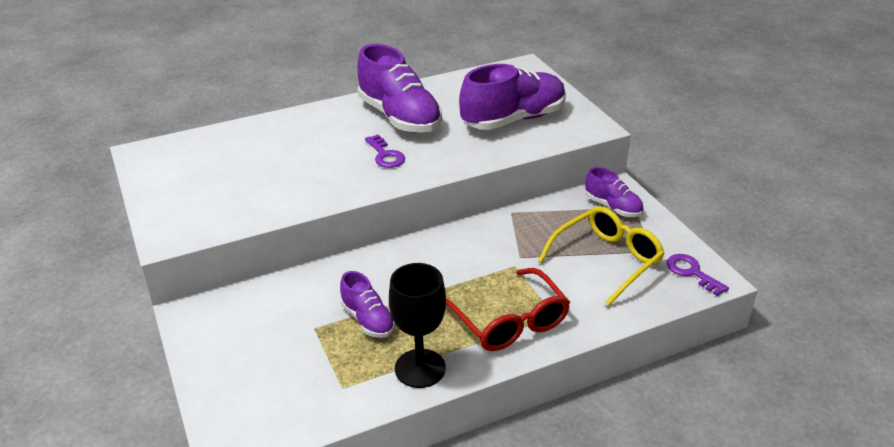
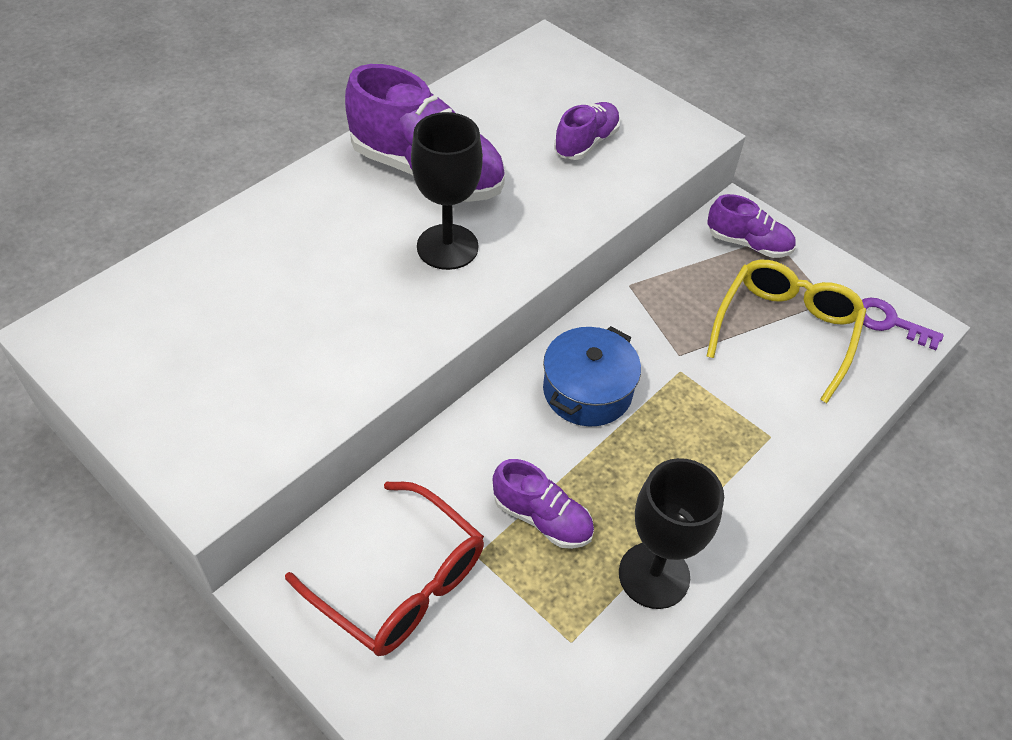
camera: 25 degrees left, 15 degrees up
purple key [365,134,405,168] -> black goblet [411,112,483,270]
red glasses [446,268,570,351] -> red glasses moved to [285,482,484,656]
purple shoe [459,64,566,130] -> purple shoe [554,102,620,160], size x0.53
none -> blue pot [543,326,641,426]

